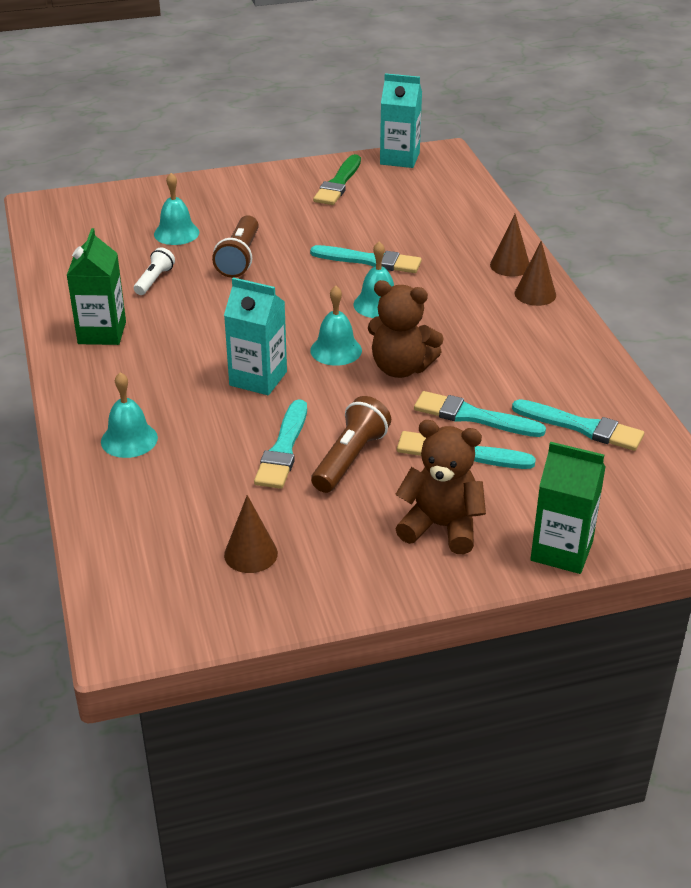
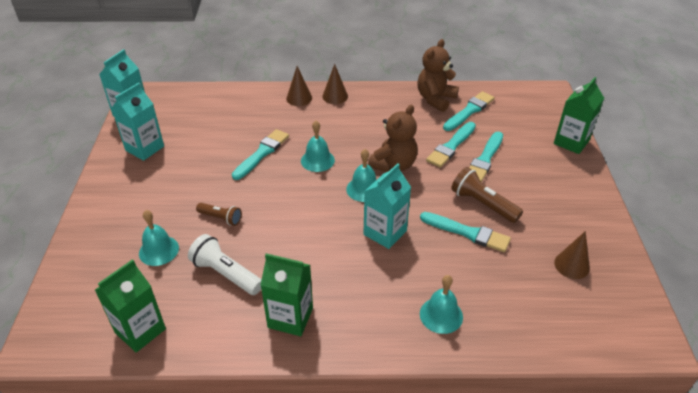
camera: 75 degrees left, 5 degrees up
white flashlight [134,247,175,295] -> white flashlight [188,234,262,295], size x1.60
brown flashlight [212,215,259,278] -> brown flashlight [196,203,242,226], size x0.63
green brush [313,154,361,205] -> turquoise carton [111,83,164,161]
brown teddy bear [395,420,486,554] -> brown teddy bear moved to [417,39,459,112]
none -> green carton [95,259,166,352]

